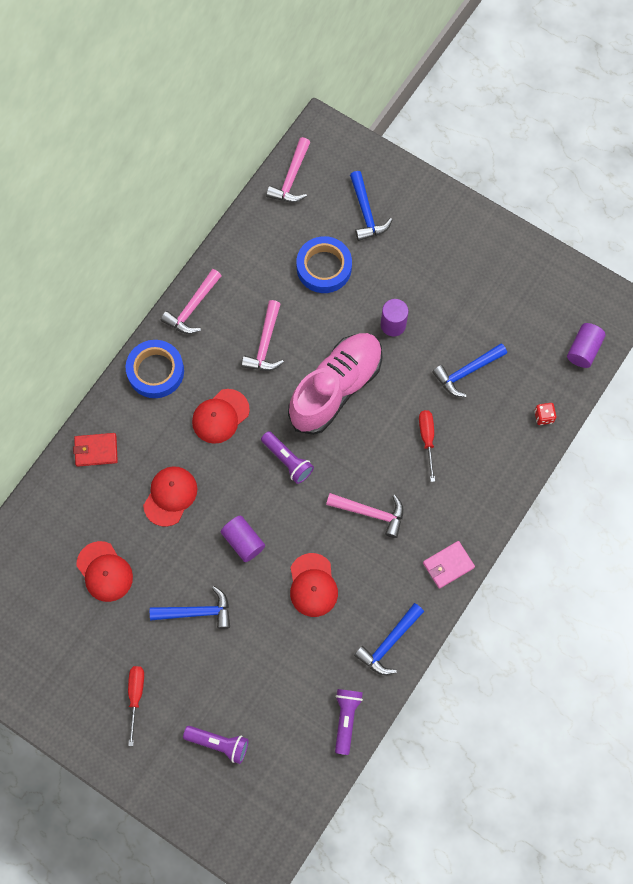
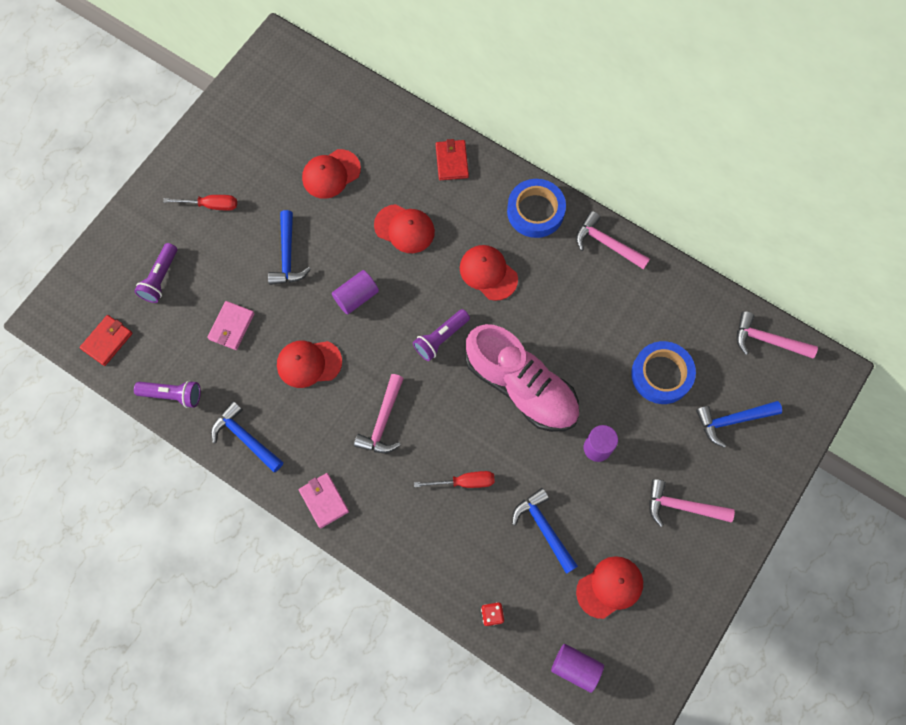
camera: 90 degrees right, 0 degrees up
pink hammer [241,300,284,371] -> pink hammer moved to [649,479,735,527]
none -> red wallet [80,315,133,366]
none -> pink wallet [207,301,255,350]
none -> red cap [576,556,643,619]

